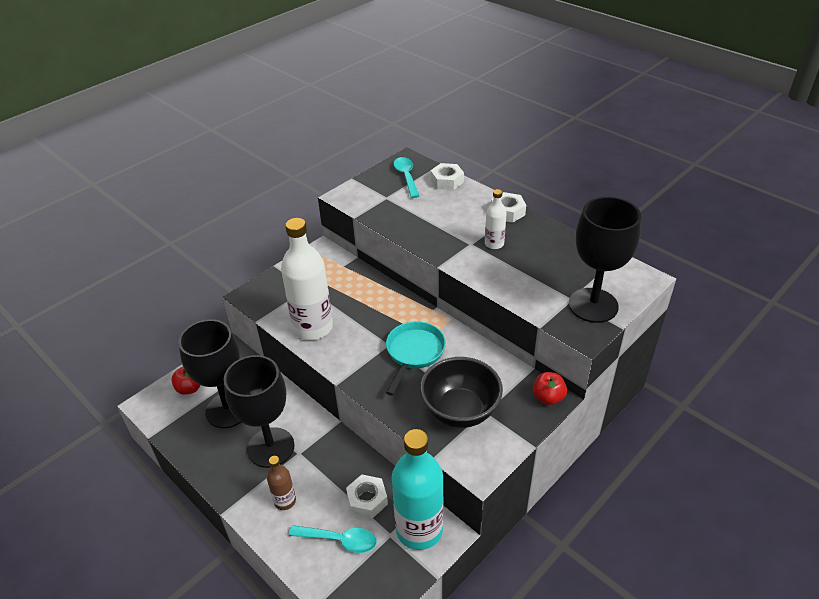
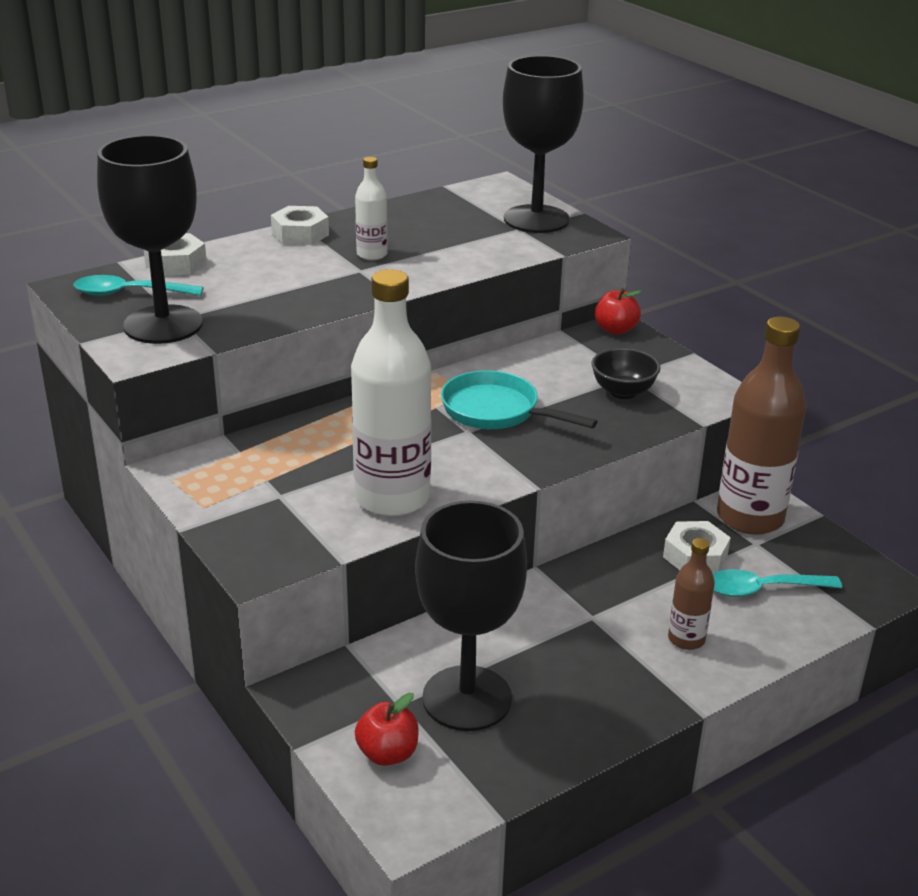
camera: 80 degrees left, 10 degrees down
black goblet [224,355,295,468] -> black goblet moved to [97,135,203,344]
turquoise spoon [289,525,377,553] -> turquoise spoon turned 120 degrees counterclockwise [713,569,842,597]
turquoise bottle [392,429,444,550] -> brown bottle [717,317,807,535]
black bowl [420,357,503,428] -> black bowl [592,348,661,399], size x0.58

